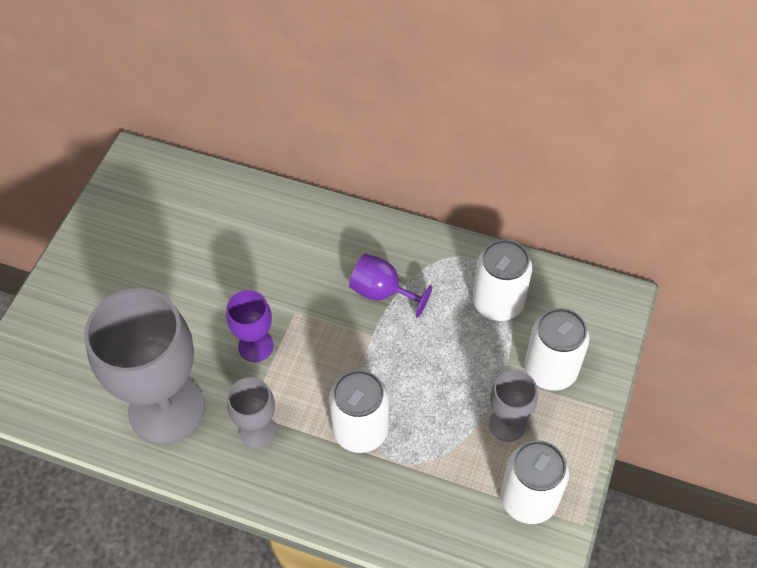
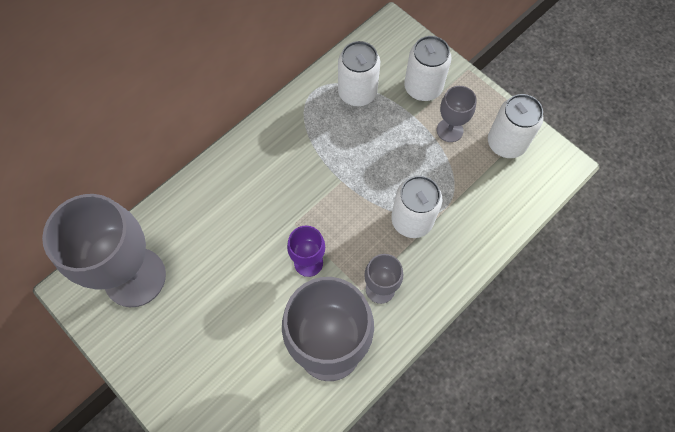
camera: 65 degrees left, 10 degrees up
purple goblet [349,253,433,318] -> none
none -> grey goblet [42,194,166,307]

